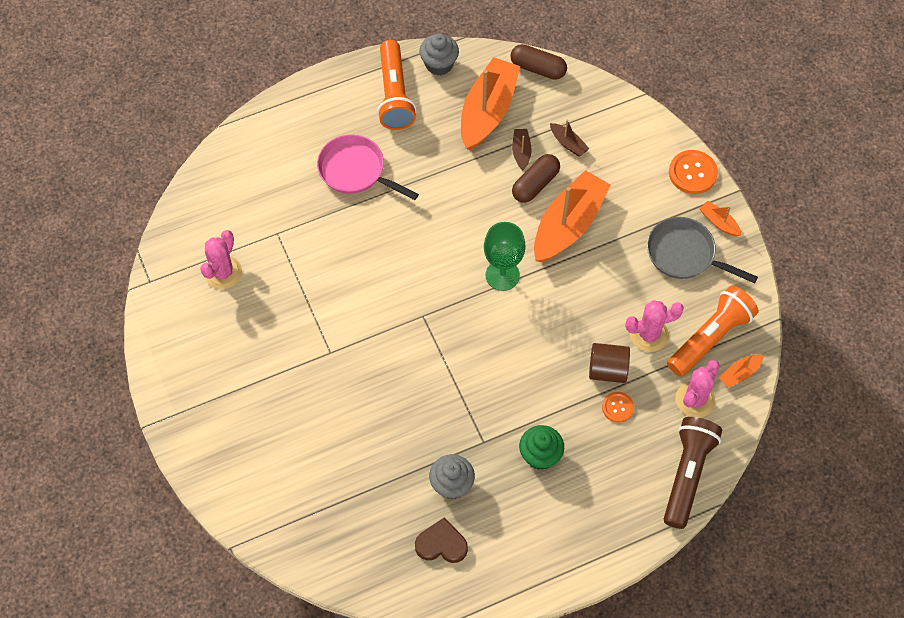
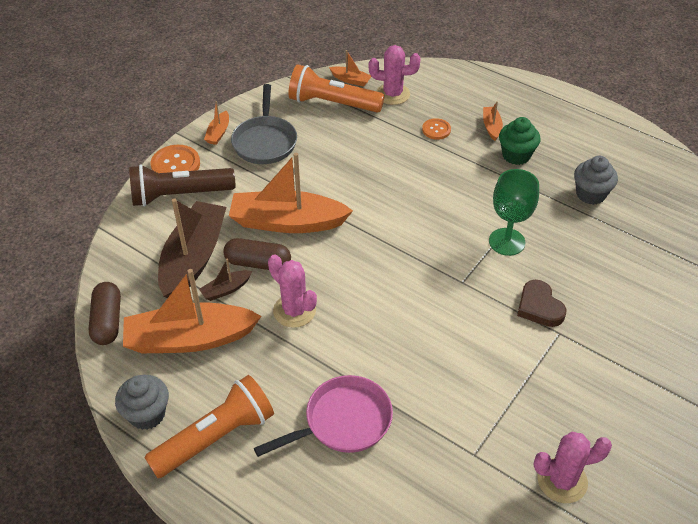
camera: 120 degrees left, 15 degrees down
pink pan [317,134,419,200] -> pink pan turned 120 degrees counterclockwise [254,375,393,457]
brown heart [415,517,468,563] -> brown heart moved to [517,280,566,327]
green goblet [484,222,525,291] -> green goblet moved to [489,169,539,256]
brown boat [550,120,589,156] -> brown boat [158,198,226,298], size x2.31
brown cylinder [589,343,630,383] -> none
pink cactus [625,300,684,352] -> pink cactus moved to [268,254,317,328]
brown flashlight [664,417,722,529] -> brown flashlight moved to [129,164,235,207]
none -> orange boat [483,101,503,141]

